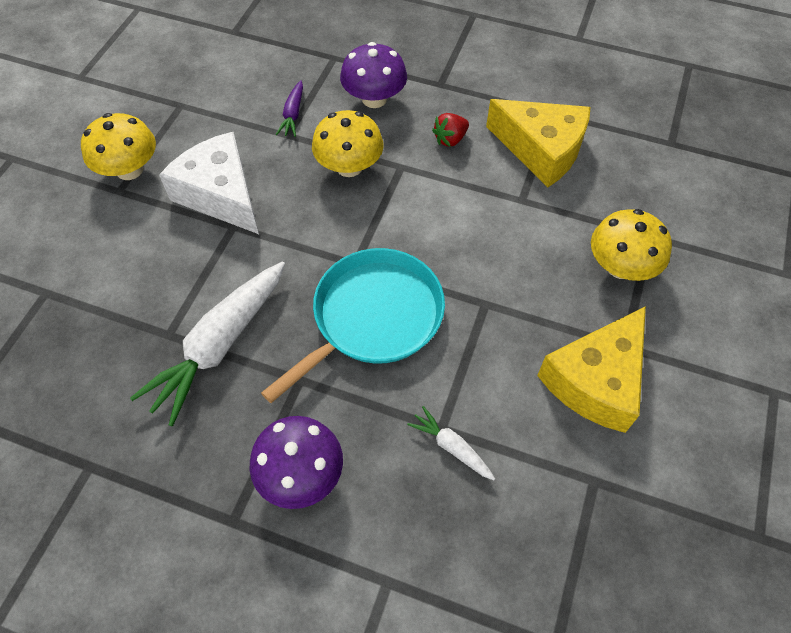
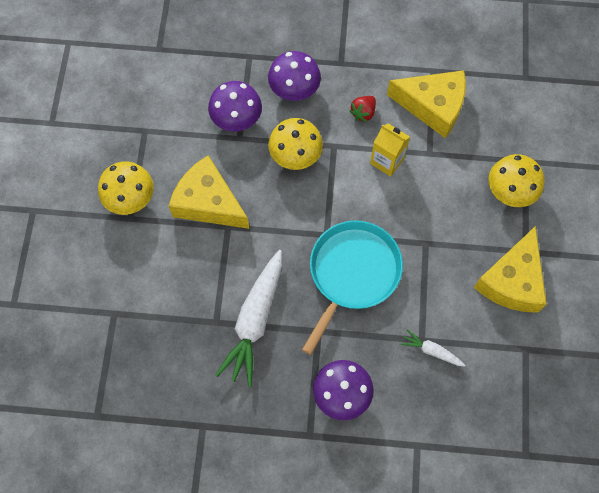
camera: 15 degrees left, 10 degrees up
white cheese [159,132,259,234] -> yellow cheese [169,155,249,229]
purple carrot [276,80,303,137] -> purple mushroom [208,81,262,132]
none -> yellow carton [370,123,410,177]

